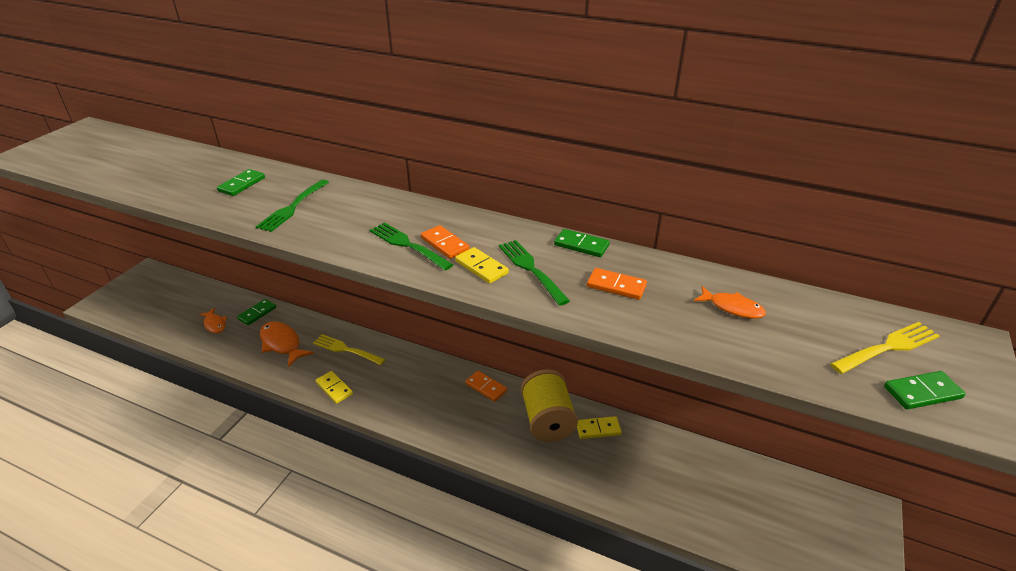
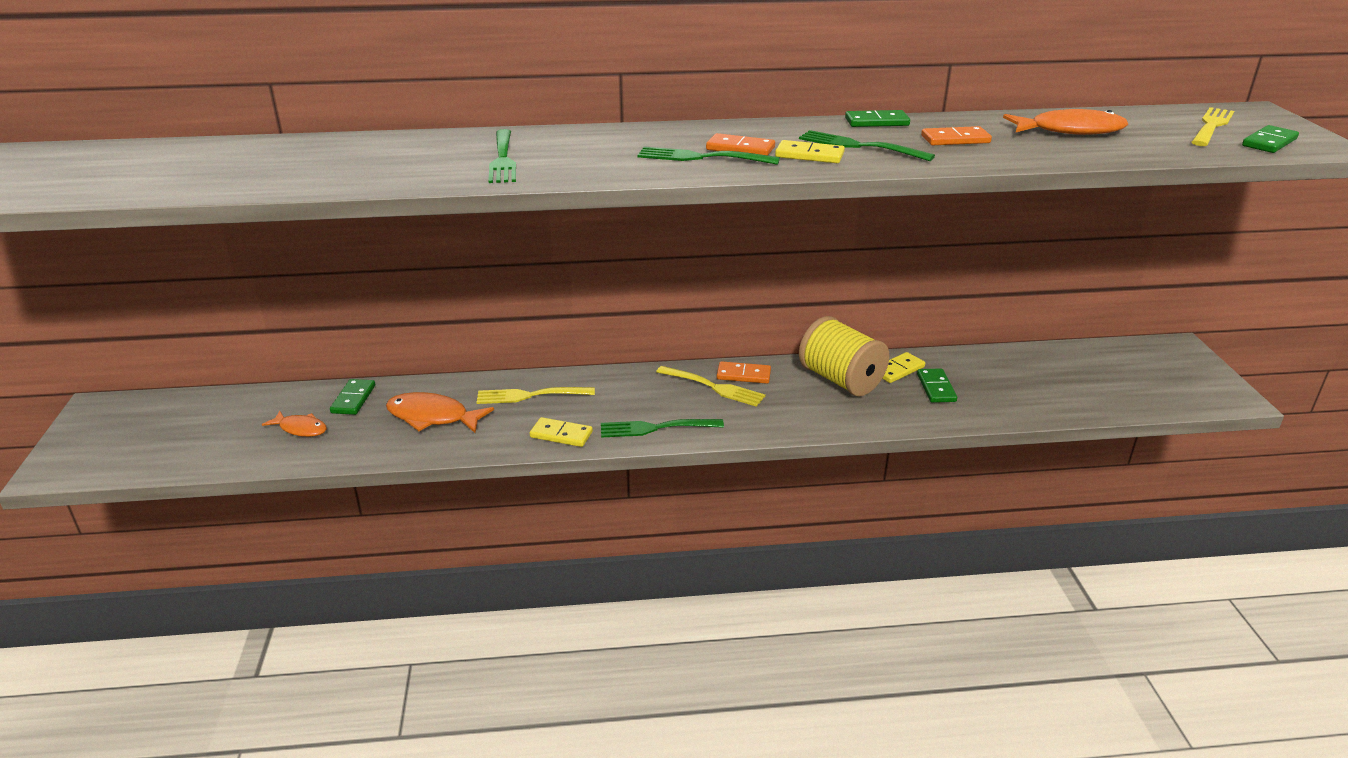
camera: 30 degrees left, 5 degrees down
green domino [217,169,265,196] -> green domino moved to [917,368,957,403]
orange fish [694,286,766,319] -> orange fish [1003,109,1128,135], size x1.63
none -> green fork [601,419,724,438]
none -> yellow fork [656,366,766,407]

